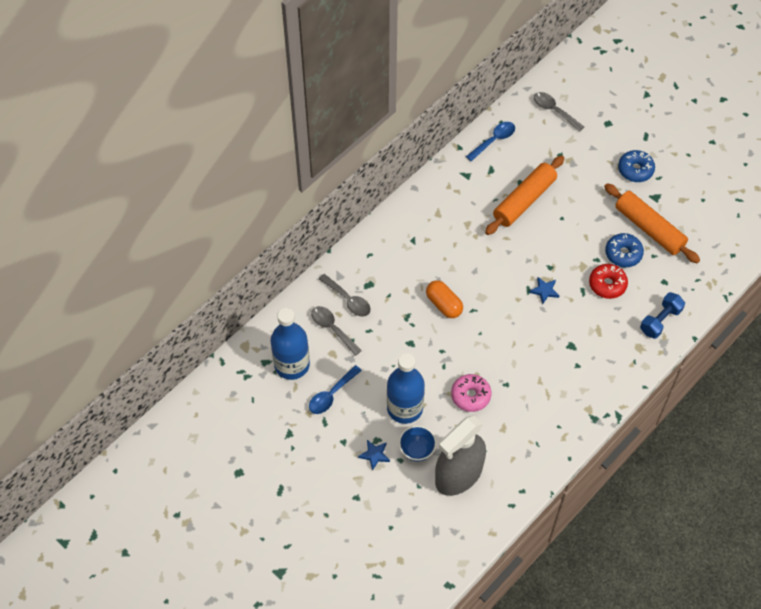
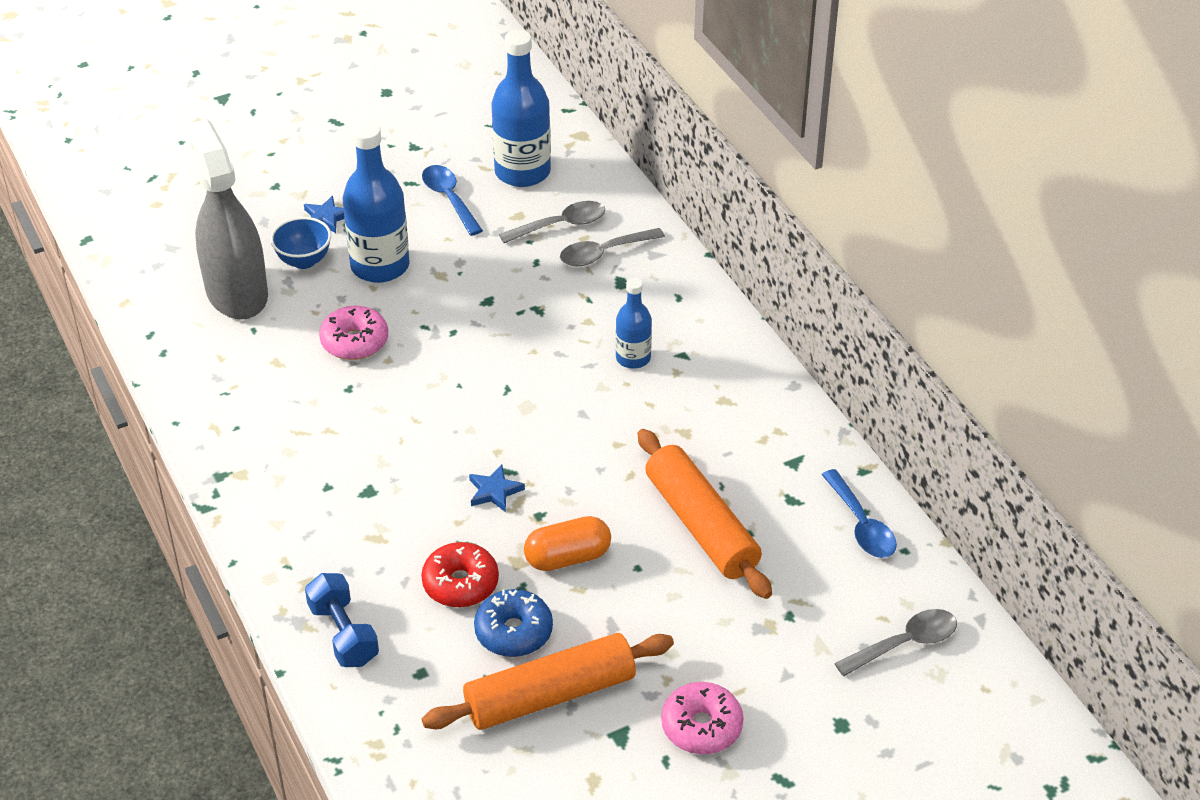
camera: 110 degrees right, 15 degrees down
orange capsule [426,280,463,318] -> orange capsule moved to [524,516,611,571]
blue donut [618,150,655,182] -> pink donut [661,682,744,754]
none -> blue bottle [616,278,652,369]

